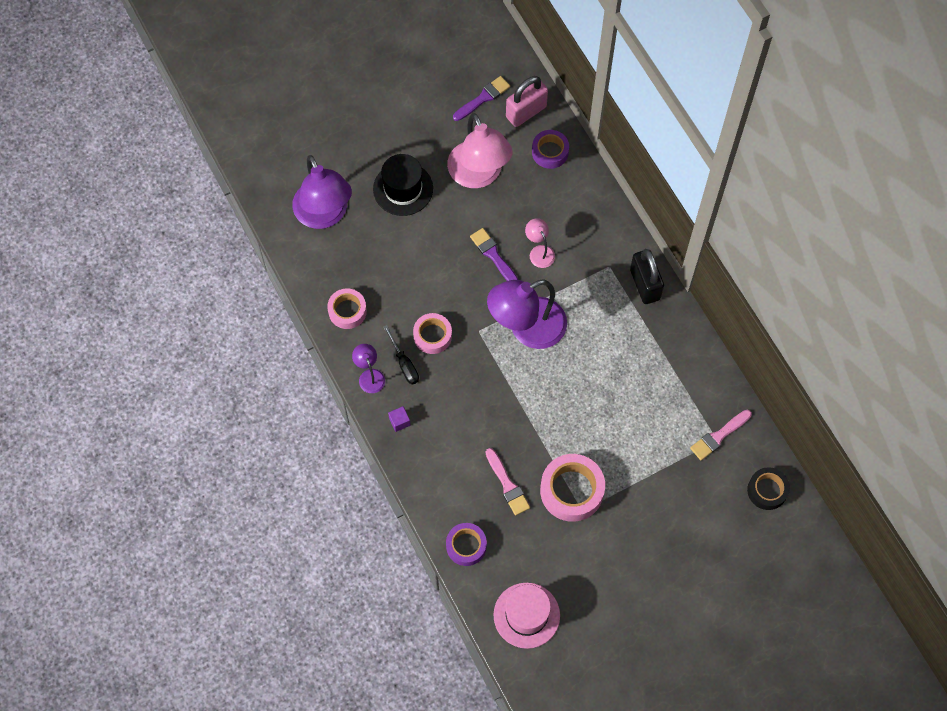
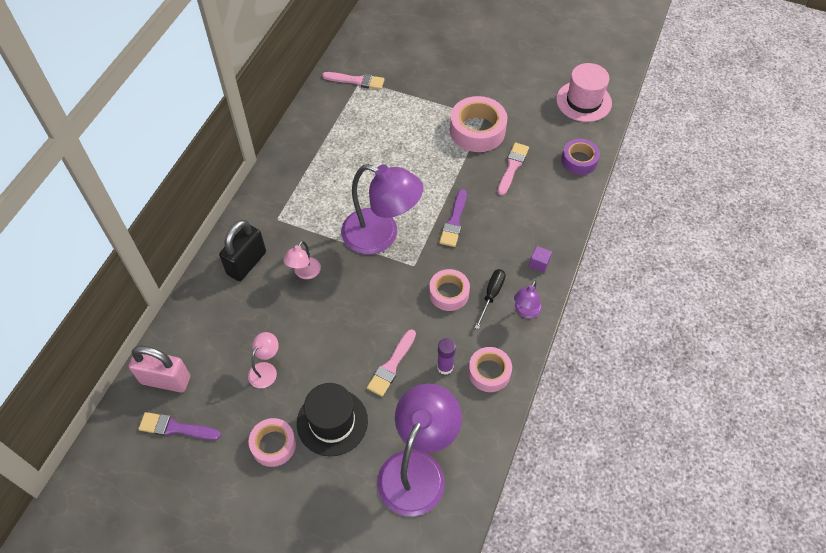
camera: 130 degrees left, 10 degrees down
pink lamp [447,113,513,188] -> pink lamp [248,332,279,388], size x0.46
purple brush [470,228,518,281] -> purple brush moved to [439,189,467,247]
purple tape [532,130,569,169] -> none
black padlock [630,249,664,304] -> black padlock moved to [219,220,266,281]
black tape [747,467,790,510] -> none
none -> pink tape [249,418,296,467]
none -> pink brush [367,329,416,397]
none -> purple glue stick [437,338,456,375]

